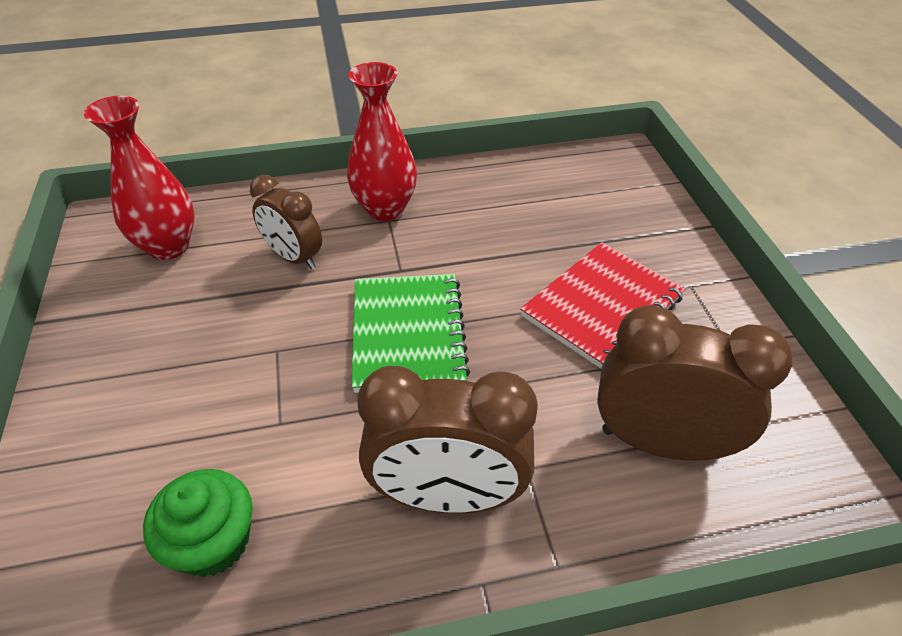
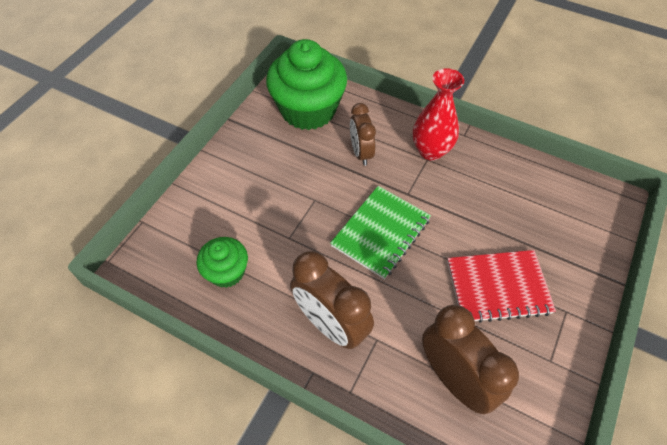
camera: 40 degrees right, 10 degrees up
red vase [84,96,195,260] -> green cupcake [266,39,347,130]

